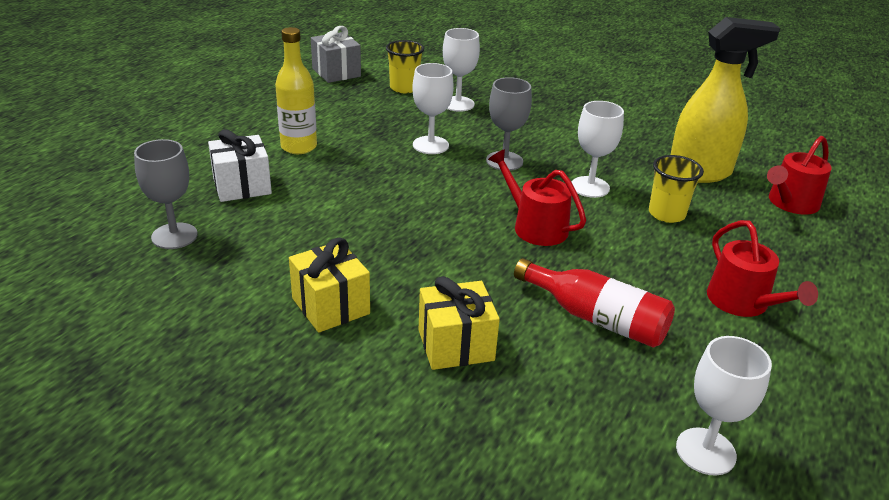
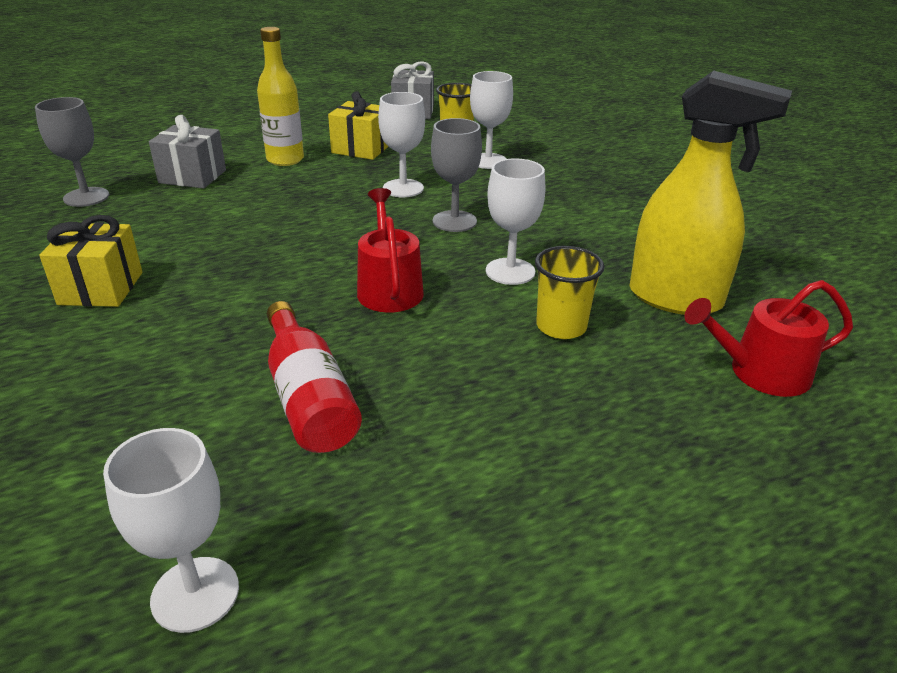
camera: 35 degrees right, 0 degrees up
white gift [208,129,272,202] -> grey gift [149,115,226,189]
yellow gift [419,276,500,370] -> yellow gift moved to [328,91,388,160]
red watering can [707,220,818,317] -> none

